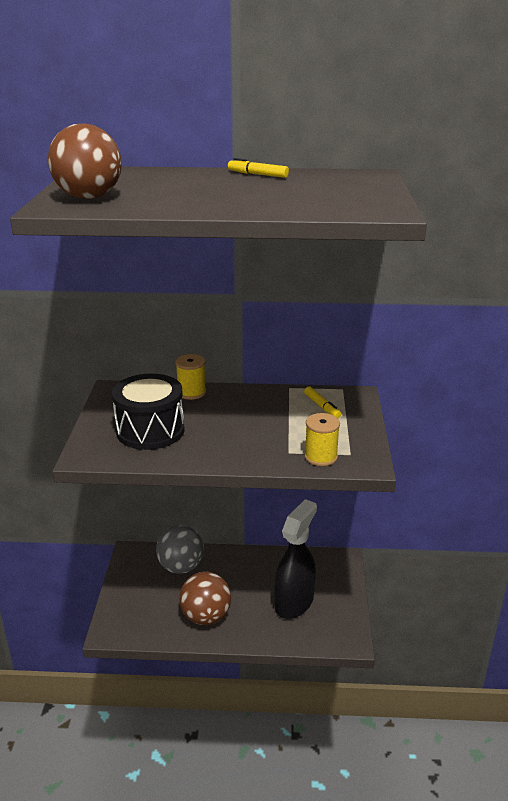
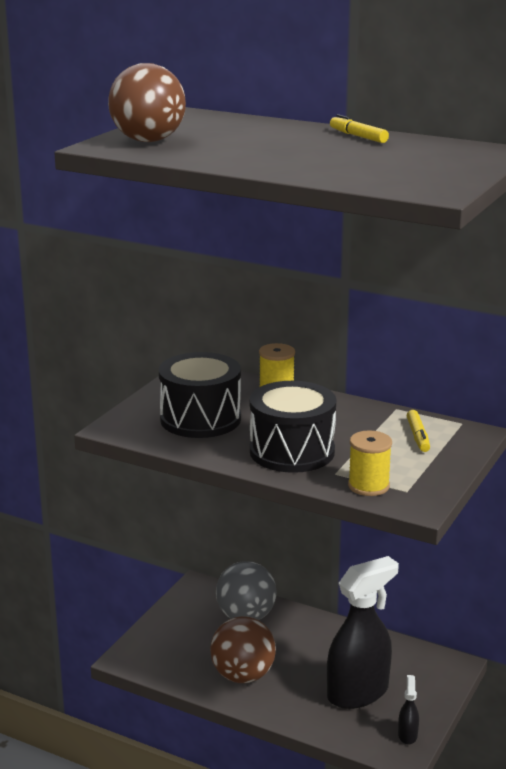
camera: 25 degrees right, 5 degrees down
none -> black drum [250,381,336,473]
none -> black spray bottle [398,675,419,745]

